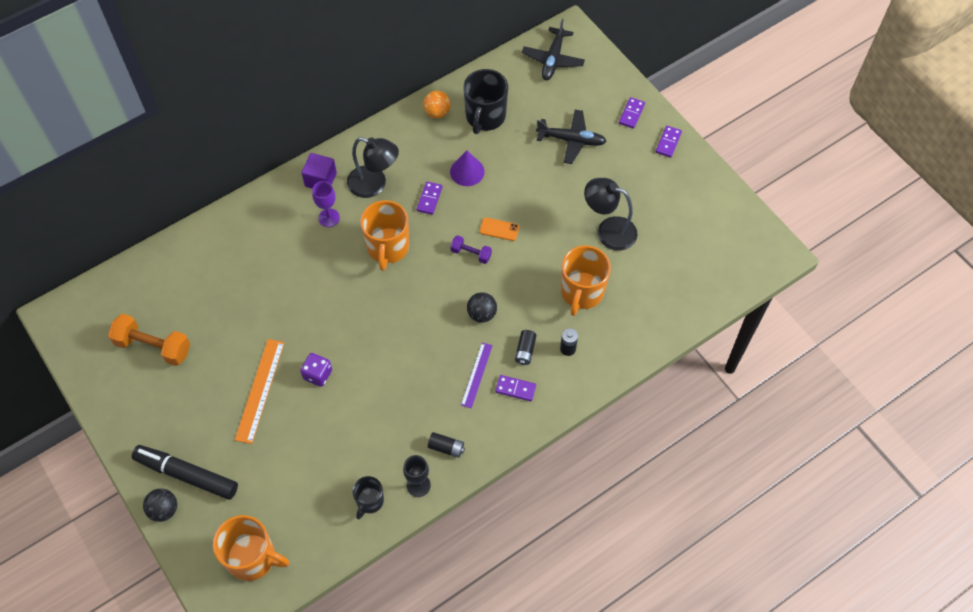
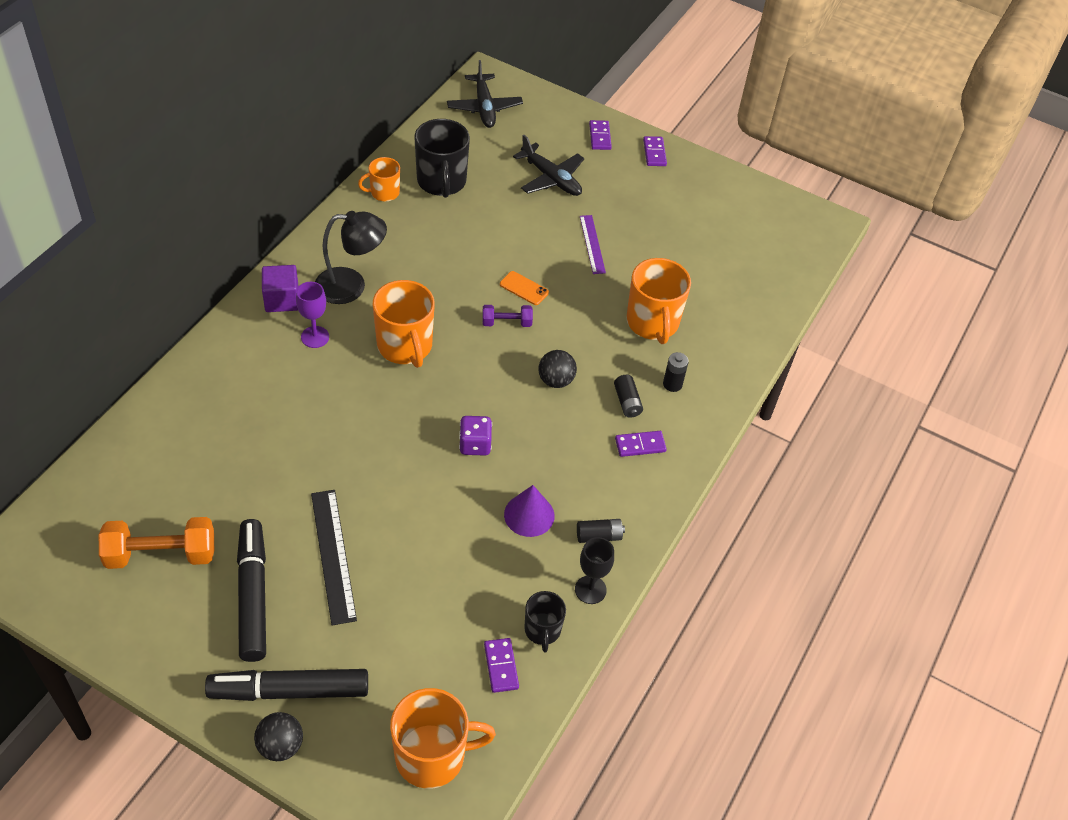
camera: 30 degrees left, 10 degrees down
orange ruler [235,339,285,444] -> black ruler [311,490,357,625]
purple dice [300,353,332,387] -> purple dice moved to [459,416,492,456]
purple domino [416,181,442,215] -> purple domino moved to [484,638,519,693]
orange ball [423,91,451,119] -> orange mug [358,157,400,202]
purple cone [450,150,485,186] -> purple cone moved to [504,485,555,537]
purple ruler [461,343,493,409] -> purple ruler moved to [580,215,606,274]
orange phone [479,217,519,241] -> orange phone turned 45 degrees clockwise [500,271,549,305]
black plane [536,110,607,164] -> black plane turned 60 degrees clockwise [513,135,584,196]
black lamp [584,178,637,251] -> none
none -> black marker [237,519,266,662]

